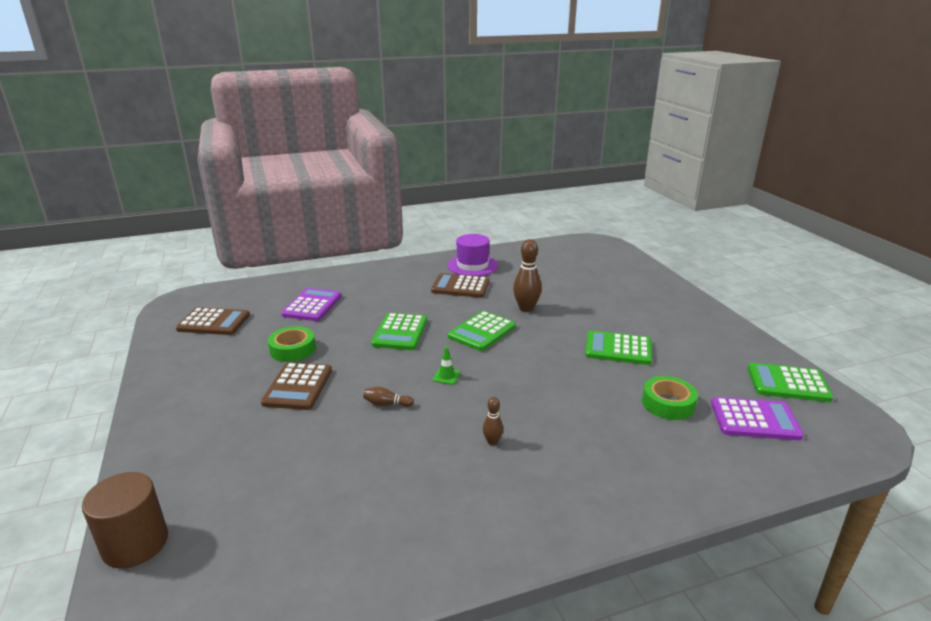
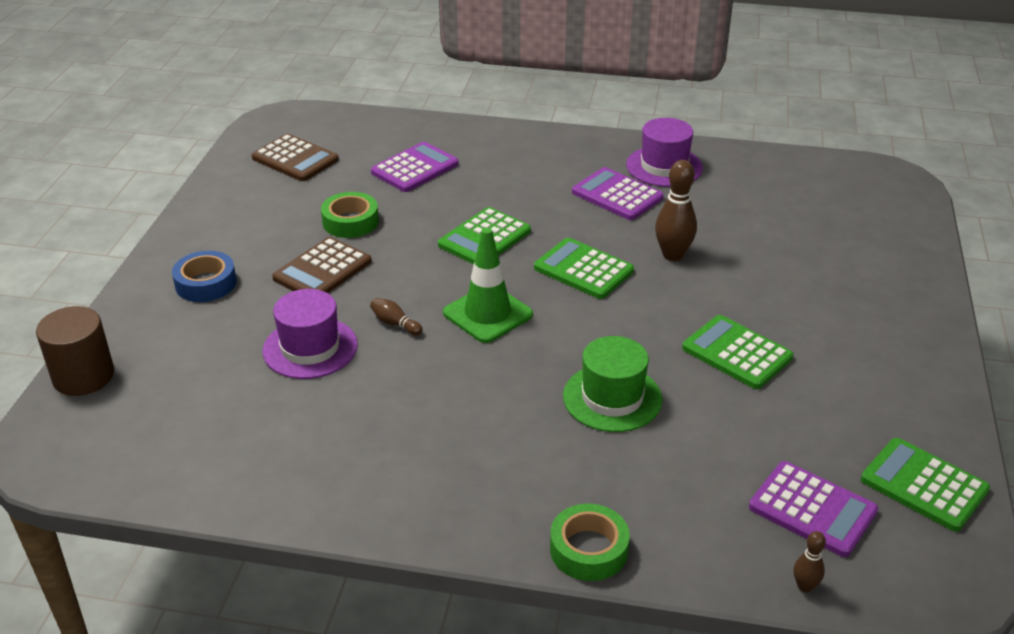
camera: 30 degrees right, 10 degrees up
brown calculator [431,273,490,298] -> purple calculator [572,167,664,220]
green traffic cone [433,347,461,385] -> green traffic cone [443,228,533,343], size x2.27
green calculator [448,311,516,351] -> green calculator turned 60 degrees clockwise [534,238,634,299]
brown bowling pin [483,397,503,445] -> brown bowling pin moved to [794,531,826,593]
green tape [642,376,698,420] -> green tape moved to [550,504,630,581]
none -> blue tape [172,251,237,302]
none -> purple hat [262,289,358,379]
none -> green hat [563,336,663,432]

